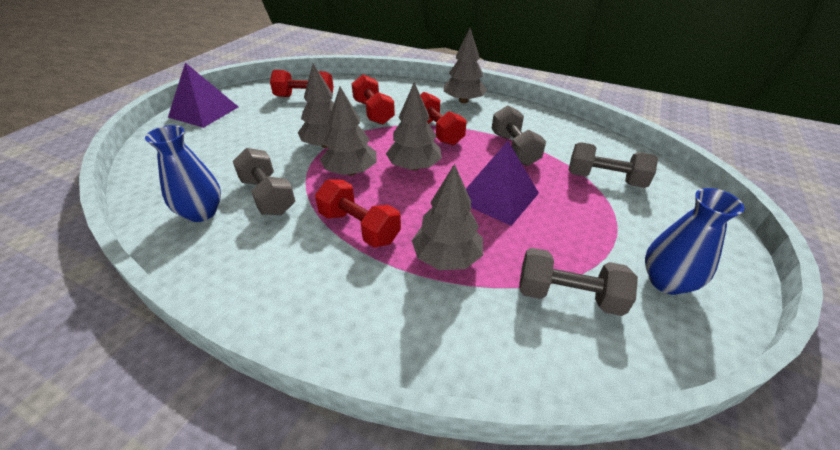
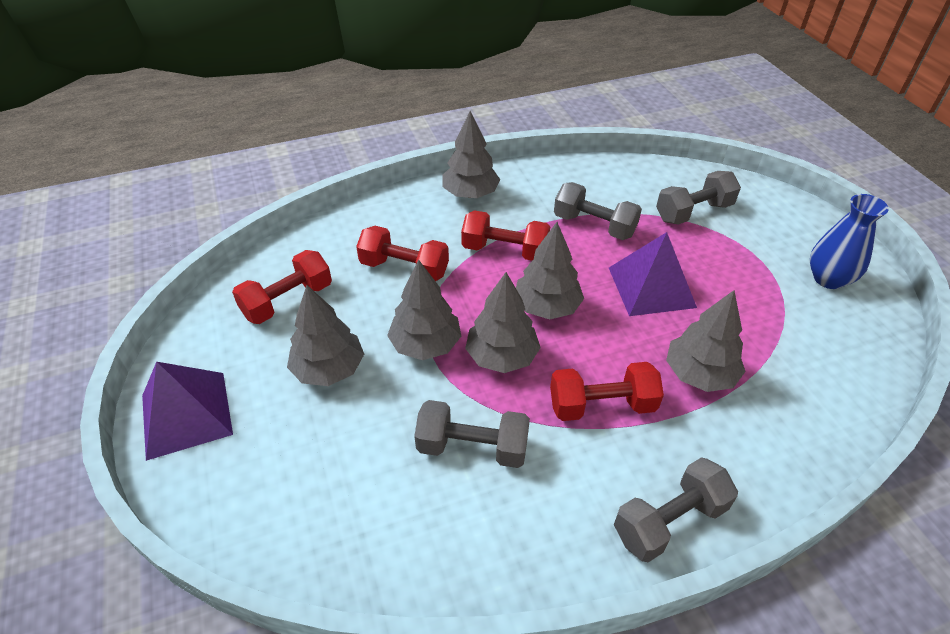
camera: 45 degrees left, 5 degrees up
blue vase [145,125,221,222] -> none
grey dumbbell [519,248,638,316] -> grey dumbbell moved to [614,457,738,562]
none -> grey tree [287,285,364,386]

